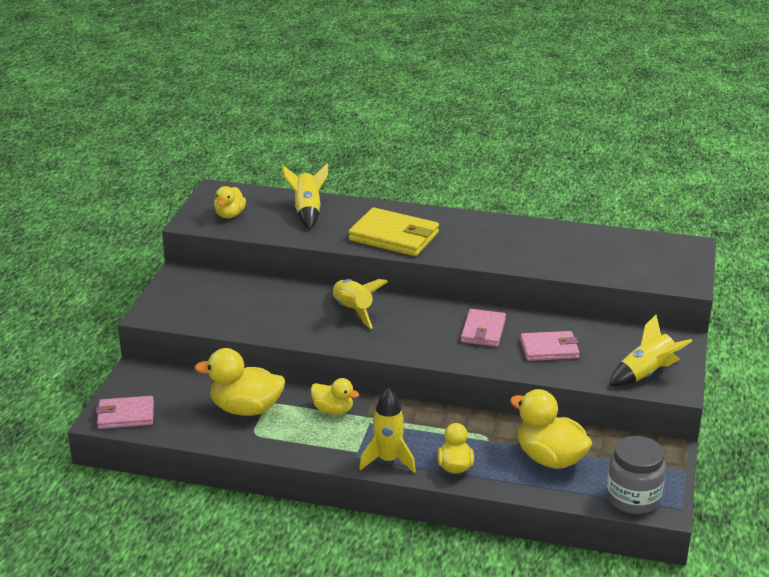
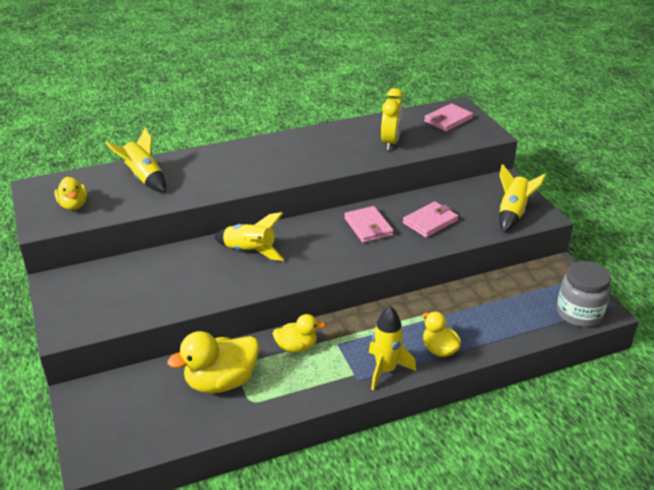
camera: 35 degrees left, 5 degrees up
pink wallet [96,396,154,429] -> pink wallet moved to [424,103,473,132]
yellow wallet [349,207,439,256] -> none
yellow duck [510,389,592,469] -> none
none -> yellow clock [381,88,404,150]

